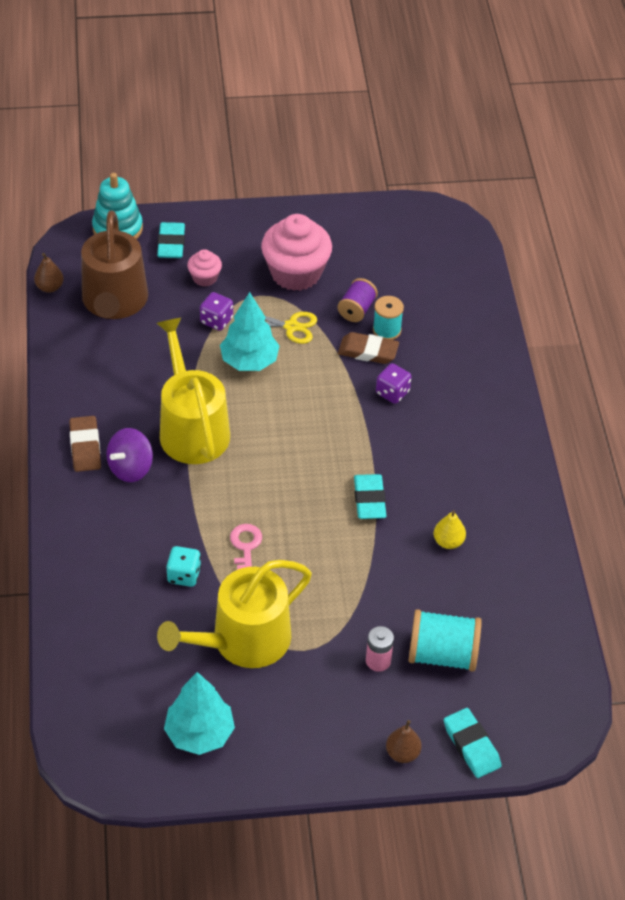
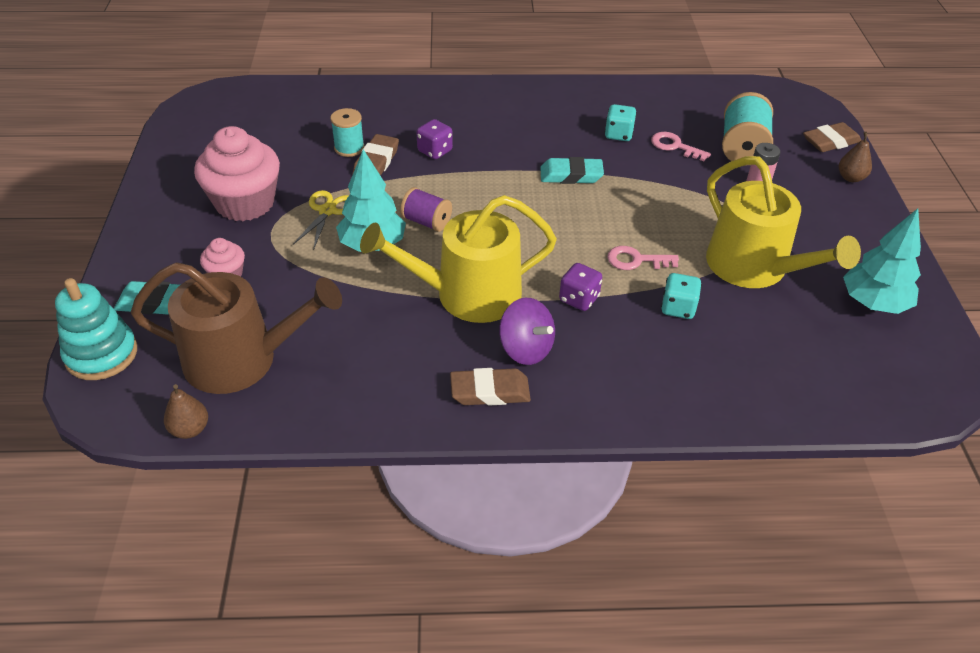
camera: 85 degrees left, 5 degrees down
purple dice [200,292,233,331] -> purple dice moved to [559,263,602,311]
purple spool [338,278,378,322] -> purple spool moved to [400,187,452,232]
yellow pear [434,510,466,549] -> turquoise dice [604,104,637,141]
turquoise eraser [444,708,501,778] -> brown eraser [803,122,861,152]
none -> pink key [651,132,711,161]

